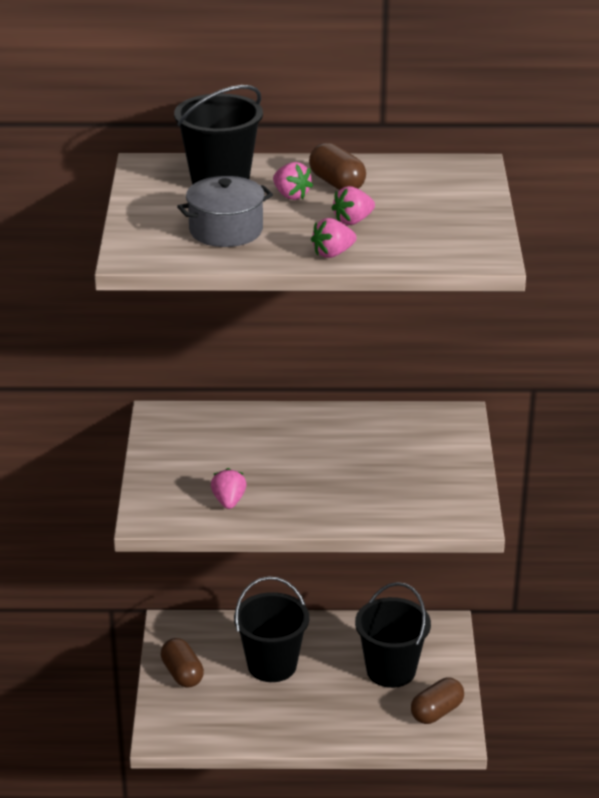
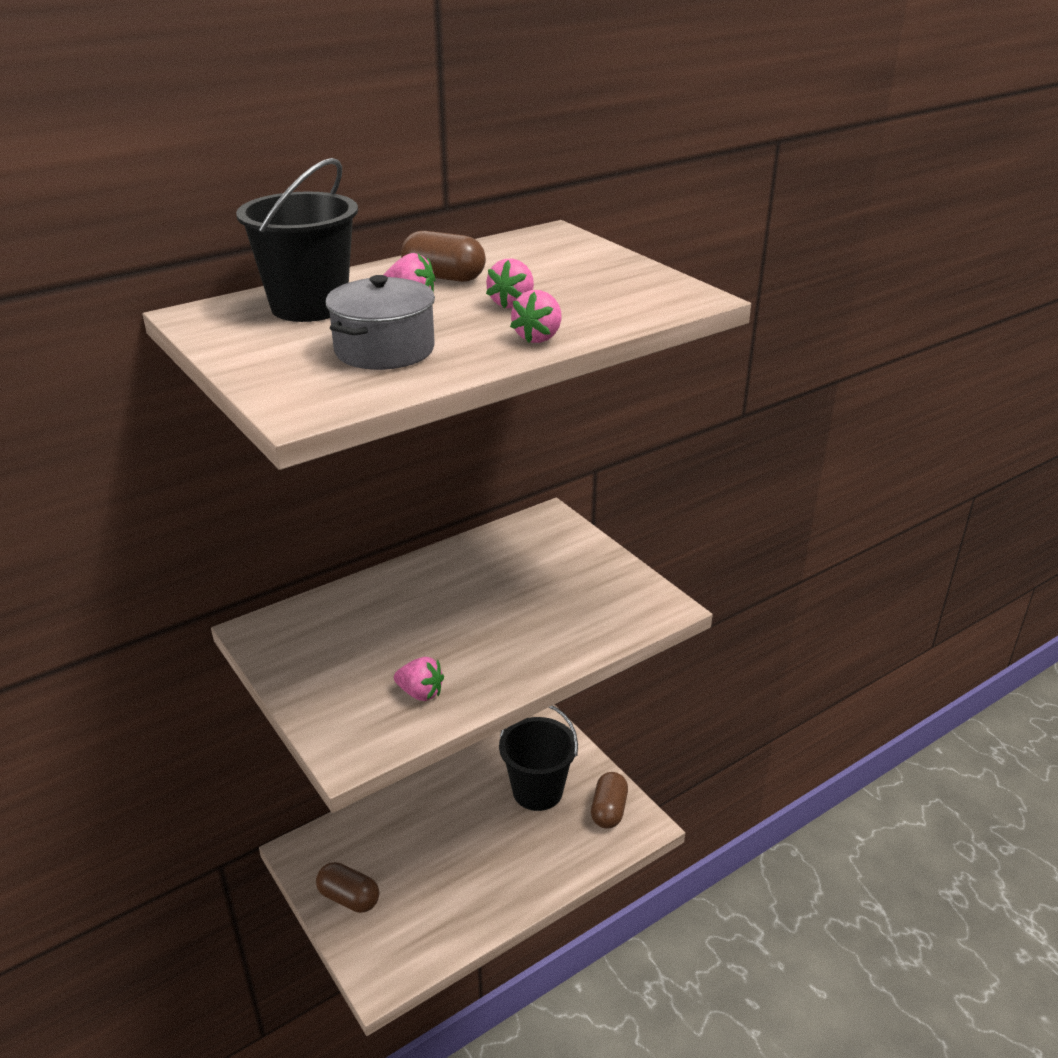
camera: 35 degrees left, 0 degrees up
pink strawberry [211,468,246,509] -> pink strawberry turned 150 degrees clockwise [394,657,444,701]
black bucket [234,576,309,682] -> none

